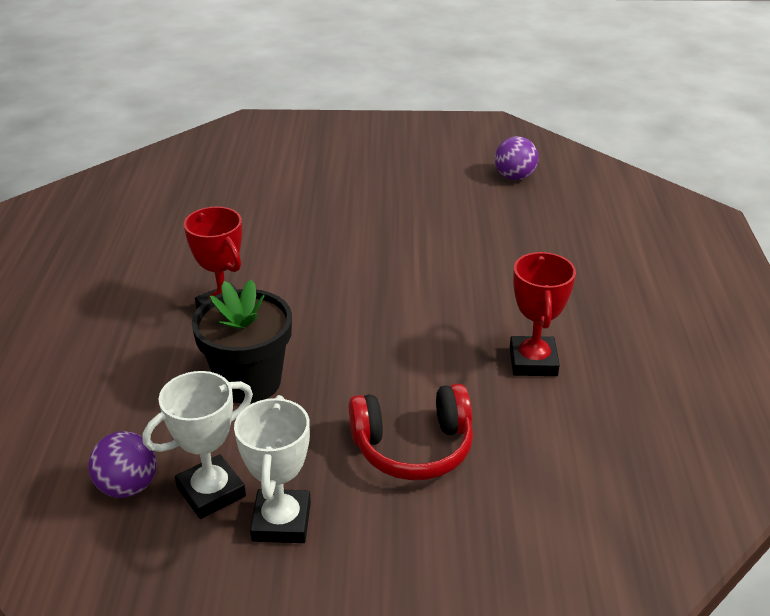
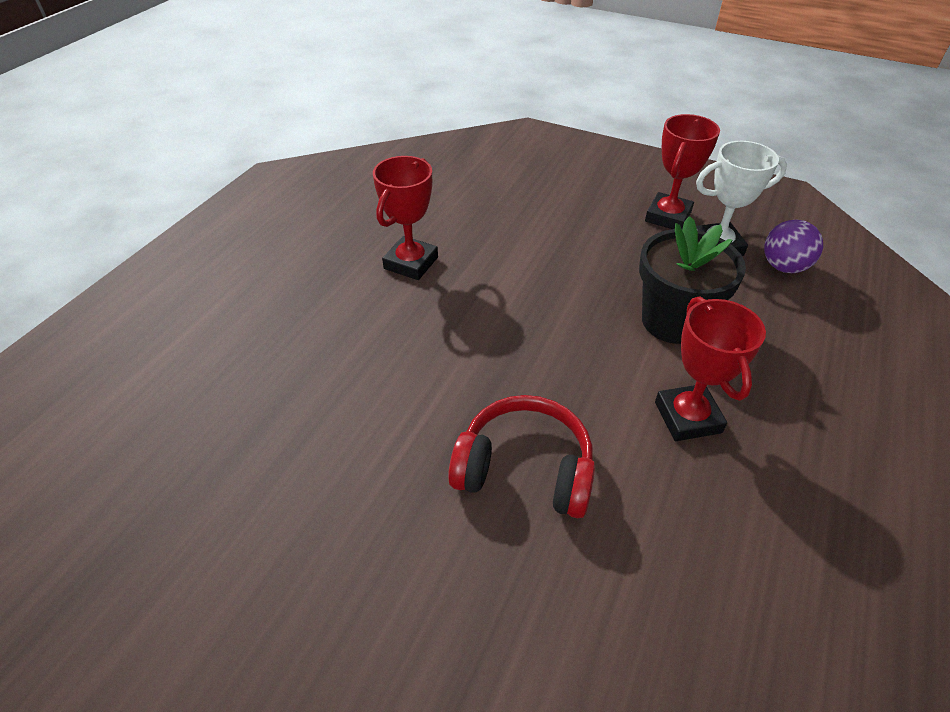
camera: 155 degrees left, 10 degrees up
white trophy [234,395,311,543] -> red trophy [645,114,720,229]
red headphones [349,383,473,480] -> red headphones moved to [448,395,595,518]
purple ball [495,136,539,180] -> none

